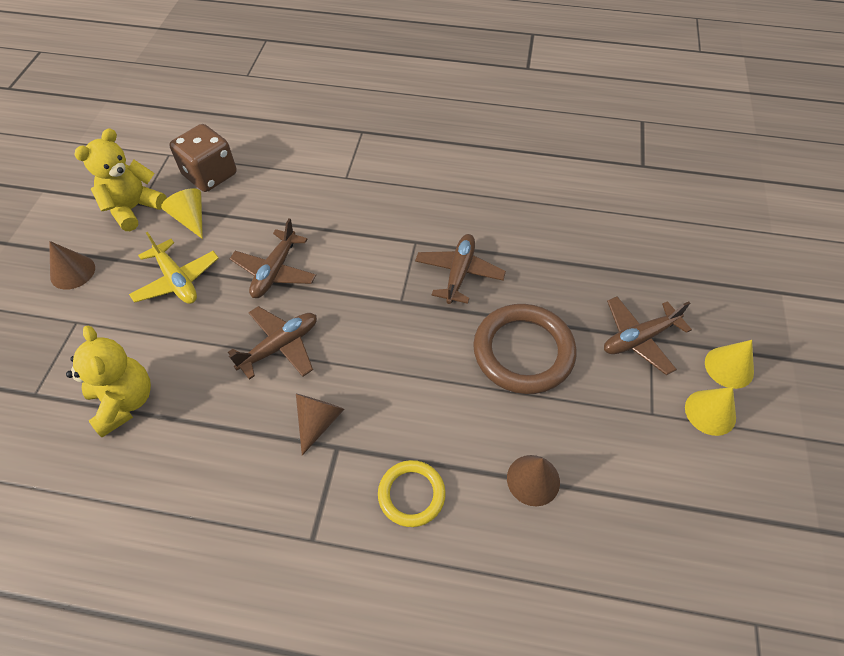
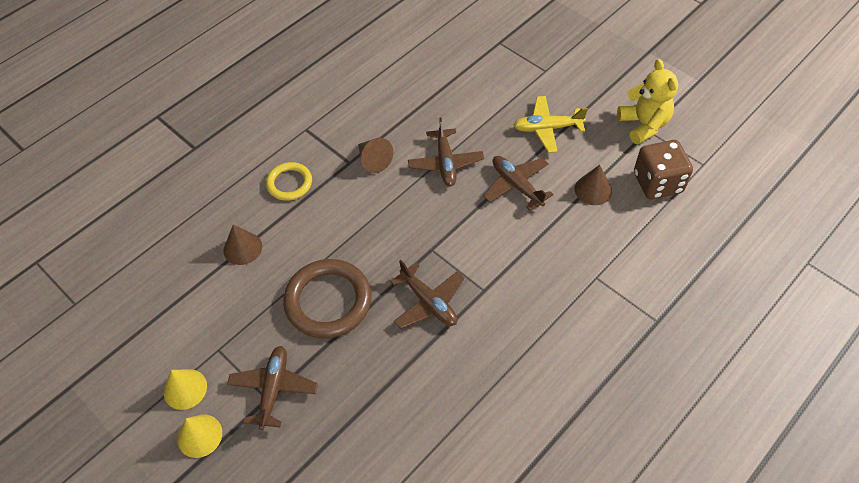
camera: 125 degrees right, 0 degrees up
brown cone [49,241,95,290] -> brown cone moved to [575,165,612,205]
yellow teddy bear [66,326,151,437] -> none
yellow cone [161,188,203,239] -> none

